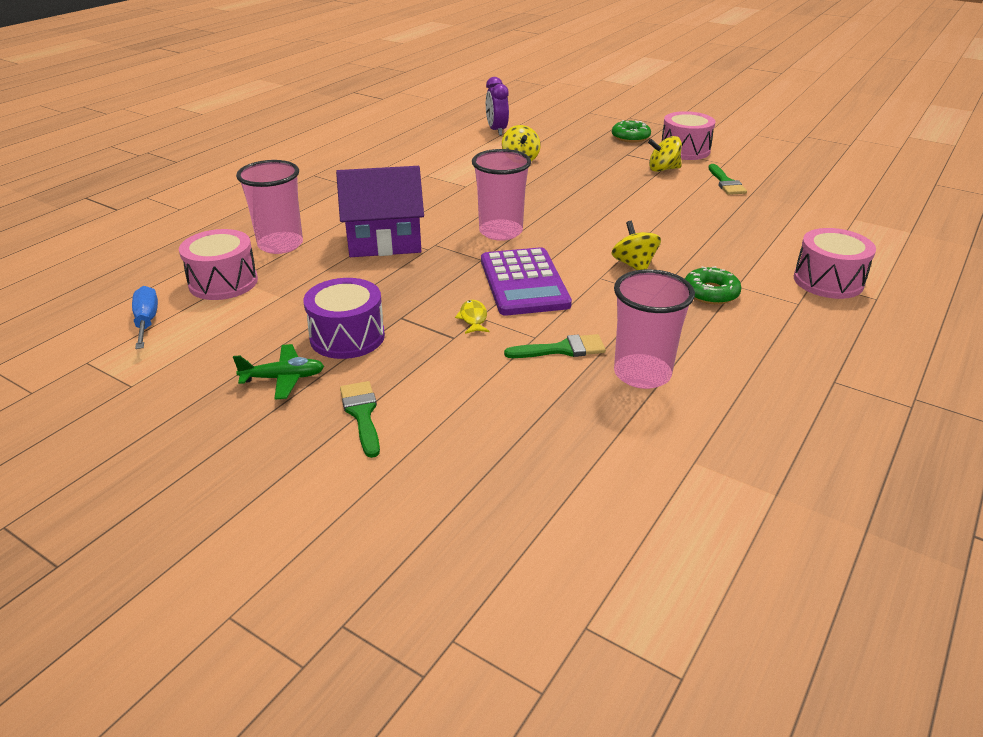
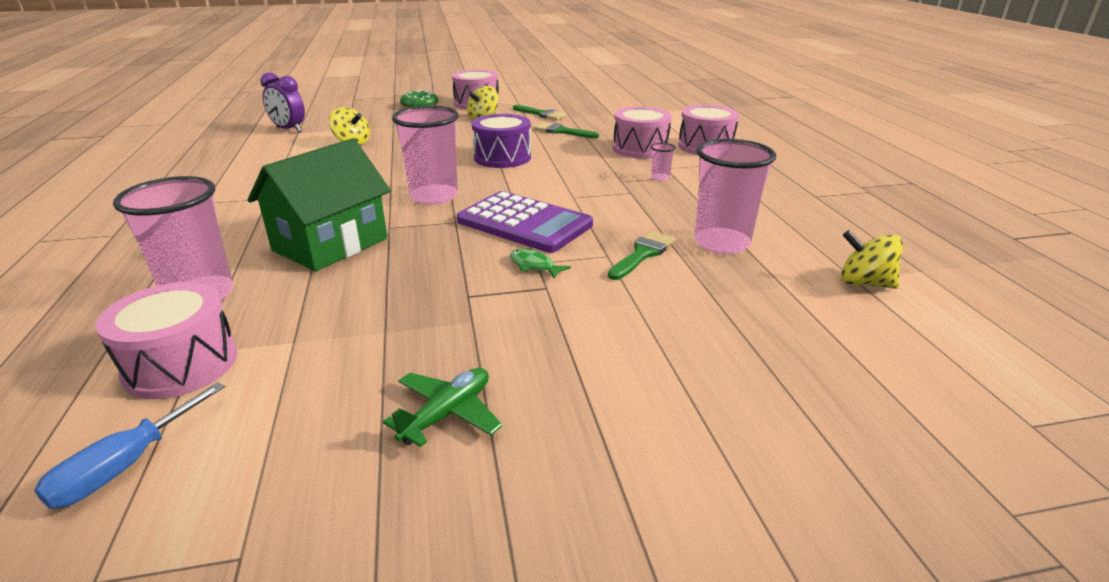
camera: 45 degrees left, 5 degrees down
blue screwdriver [132,286,158,349] -> blue screwdriver turned 90 degrees counterclockwise [34,382,225,509]
purple drum [303,278,385,359] -> purple drum moved to [472,114,531,168]
purple house [336,166,424,257] -> green house [248,138,391,271]
green brush [340,381,380,458] -> green brush moved to [534,122,599,138]
yellow fish [455,300,489,334] -> green fish [510,249,571,278]
yellow spinning top [612,221,661,270] -> yellow spinning top moved to [841,230,903,289]
green donut [685,266,742,304] -> pink cup [651,143,676,181]
none -> pink drum [613,107,672,159]

